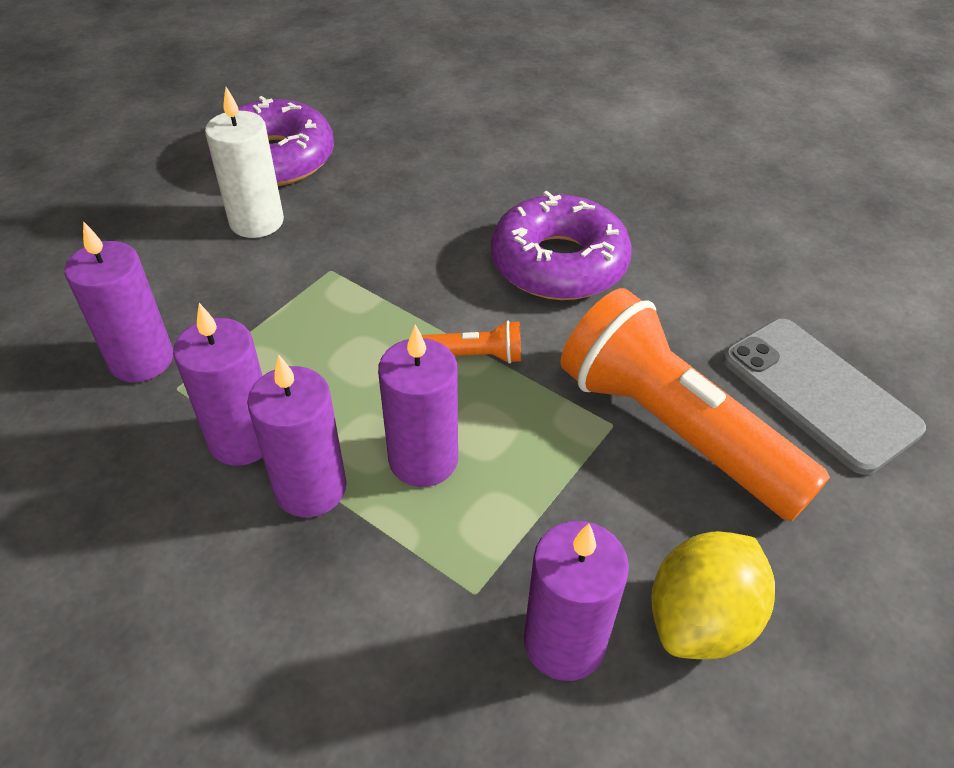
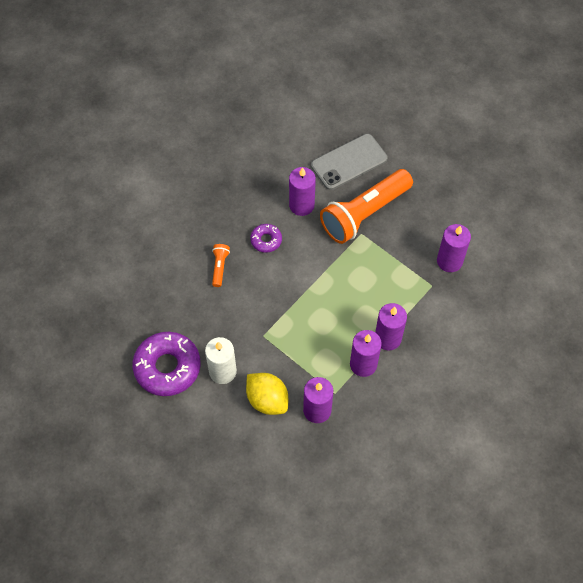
camera: 85 degrees left, 15 degrees up
purple candle [378,325,458,487] -> purple candle moved to [289,167,316,216]
orange flashlight [422,320,521,364] -> orange flashlight moved to [212,244,230,287]
purple donut [491,191,632,300] -> purple donut [250,224,282,253], size x0.50
yellow lemon [651,531,775,659] -> yellow lemon moved to [246,373,288,415]

